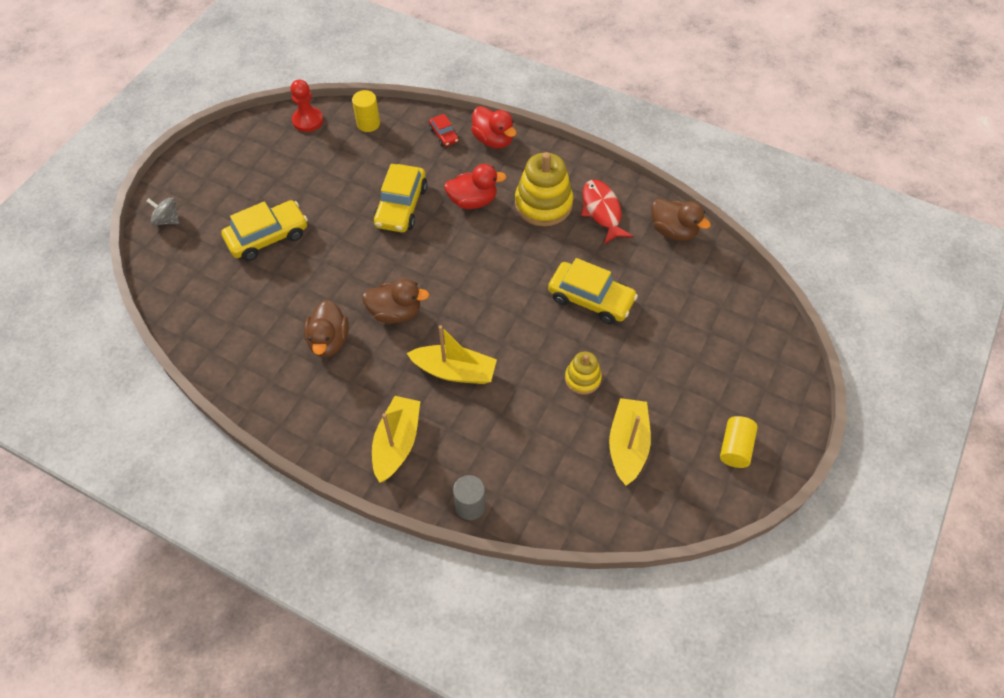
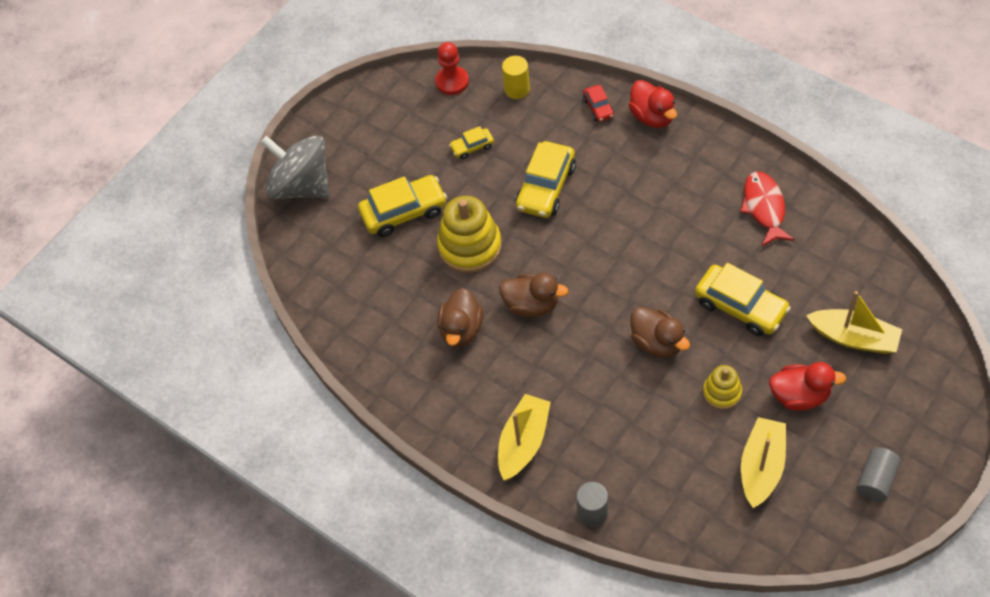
camera: 15 degrees right, 0 degrees up
grey spinning top [147,197,180,225] -> grey spinning top [261,135,330,199], size x2.22
yellow boat [407,325,497,384] -> yellow boat moved to [806,291,902,354]
red duck [444,164,507,209] -> red duck moved to [769,362,846,411]
yellow stacking toy [515,152,573,226] -> yellow stacking toy moved to [437,196,502,273]
brown duck [652,198,711,241] -> brown duck moved to [630,307,690,358]
yellow cylinder [720,416,758,468] -> grey cylinder [856,447,901,502]
none -> yellow car [449,126,494,159]

